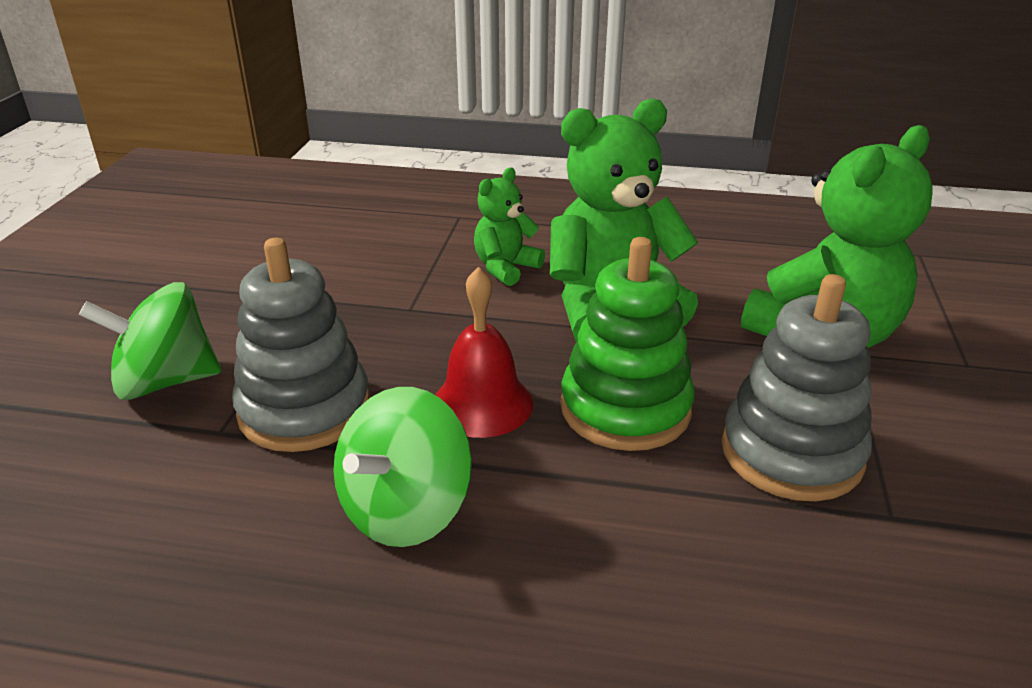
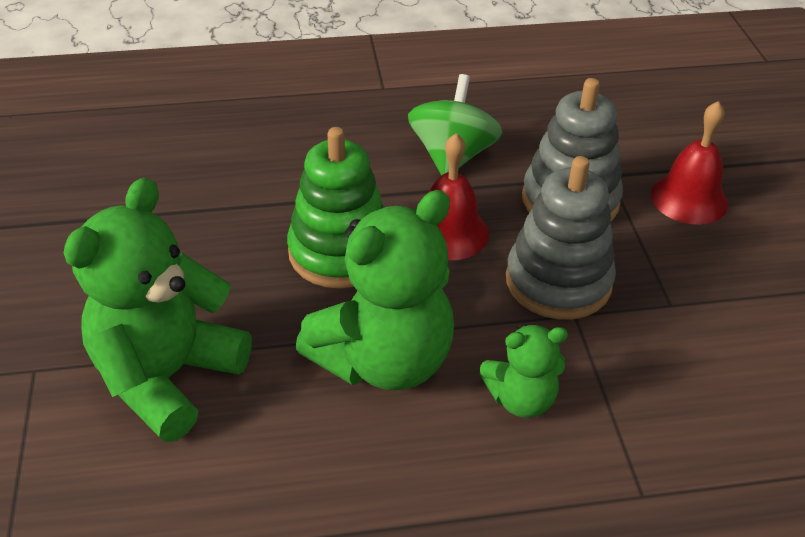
camera: 160 degrees right, 10 degrees up
green spinning top [79,282,221,400] -> red bell [651,101,728,225]
green teddy bear [474,168,545,286] -> green teddy bear turned 60 degrees clockwise [480,324,568,418]
grey stacking toy [721,274,872,501] -> grey stacking toy moved to [506,156,616,320]

